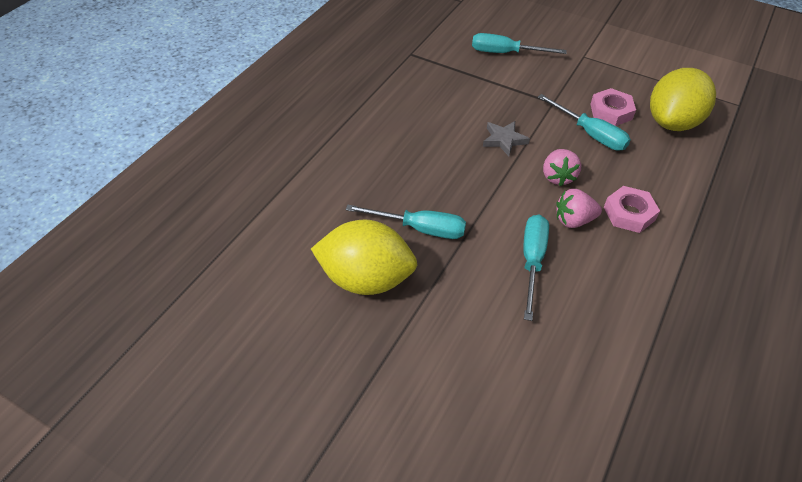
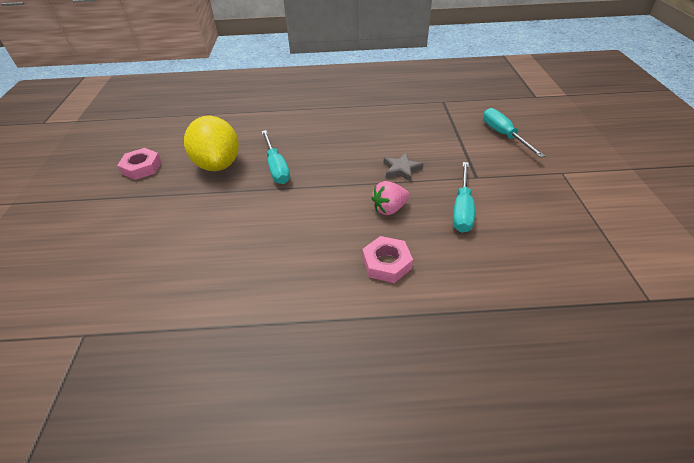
camera: 60 degrees right, 5 degrees down
turquoise screwdriver [523,215,549,321] -> none
pink strawberry [556,189,602,228] -> none
pink nut [590,88,636,126] -> pink nut moved to [117,148,162,180]
yellow lemon [650,68,716,131] -> none

